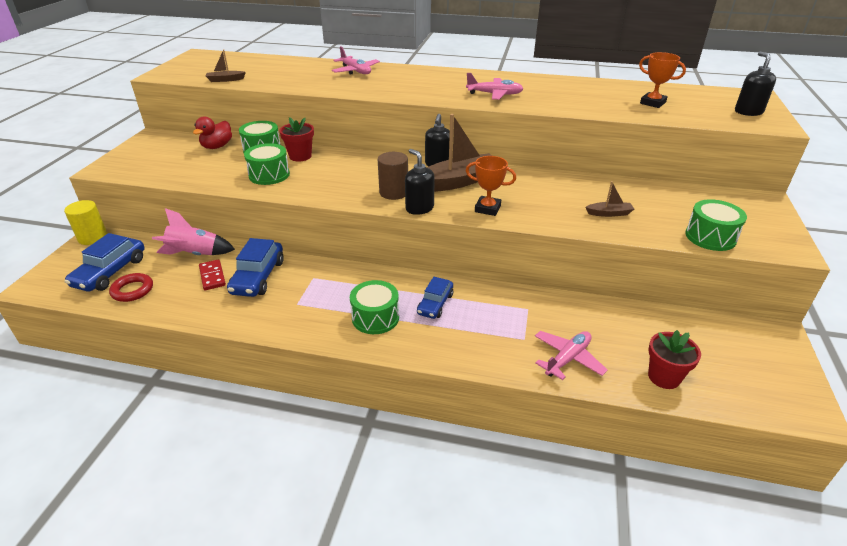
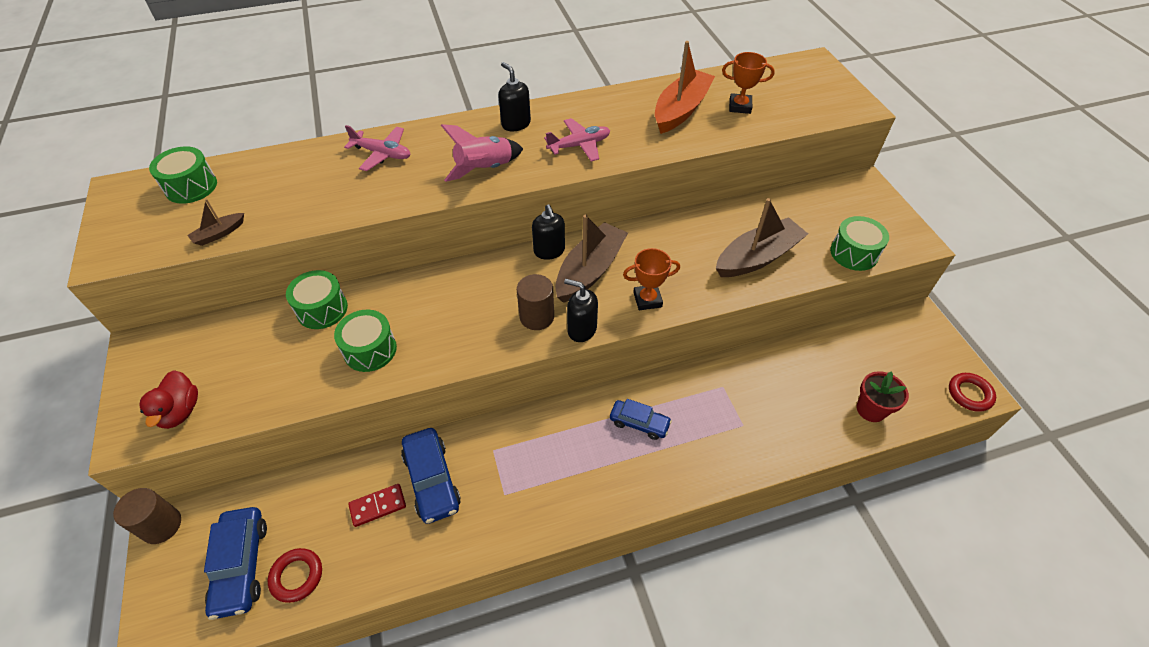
camera: 30 degrees left, 15 degrees up
yellow cylinder [64,200,108,245] -> brown cylinder [113,488,181,544]
pink rocket [152,208,235,255] -> pink rocket moved to [441,124,523,182]
red duck [193,116,232,149] -> red duck moved to [140,370,198,429]
red domino [199,259,226,290] -> red domino turned 60 degrees counterclockwise [348,484,406,527]
red flower pot [279,117,314,161] -> none
green drum [350,280,399,334] -> green drum moved to [149,146,217,204]
blue car [417,277,453,319] -> blue car turned 60 degrees counterclockwise [610,399,672,440]
pink plane [535,331,608,380] -> none
brown boat [586,181,634,217] -> brown boat [716,198,808,277], size x2.18
black soap dispenser [735,52,776,116] -> black soap dispenser moved to [498,62,531,131]
none -> orange boat [655,41,715,134]
none -> red ring [949,373,996,412]

